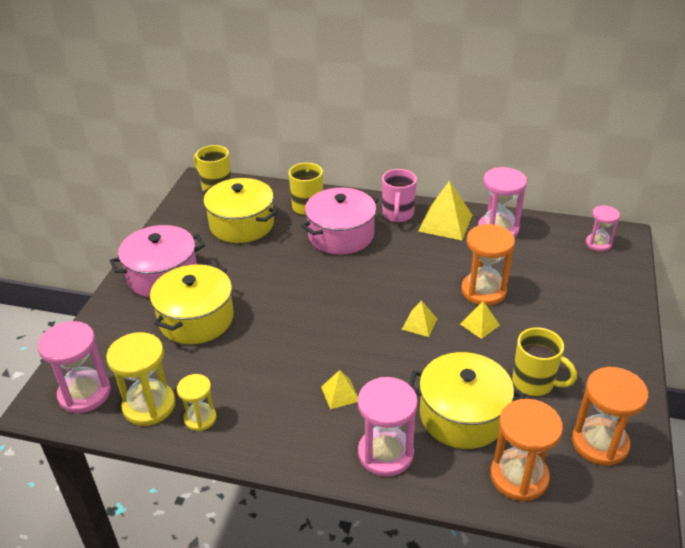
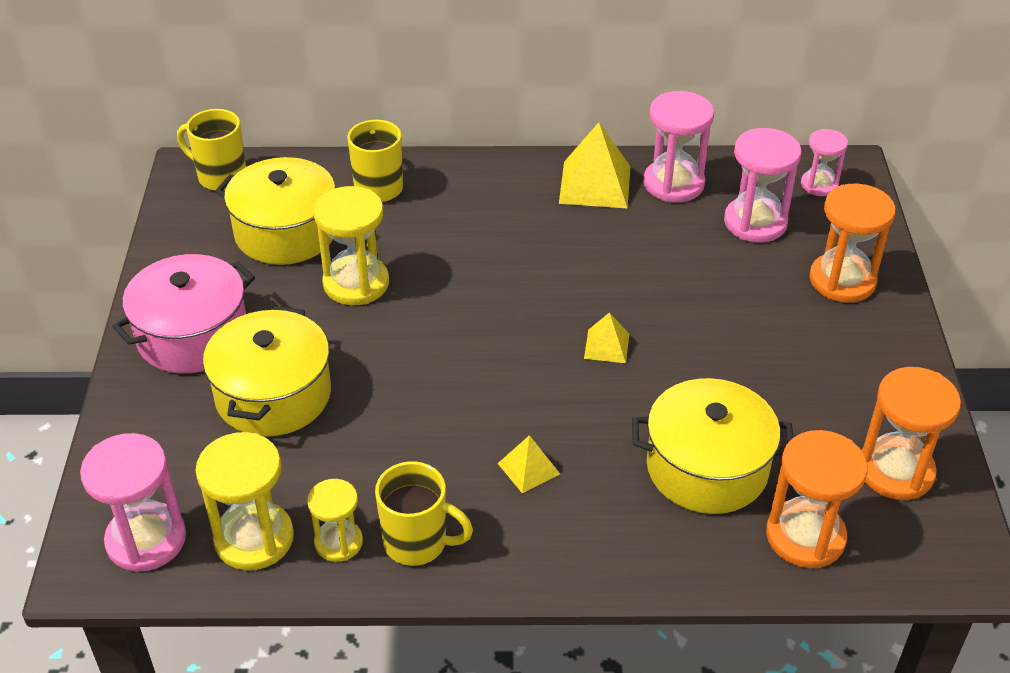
camera: 15 degrees left, 5 degrees up
pink pot [301,188,379,255] -> none
pink hourglass [358,377,418,477] -> pink hourglass moved to [724,128,801,243]
pink mug [382,169,417,223] -> none
yellow pyramid [460,301,500,339] -> none
orange hourglass [461,224,515,306] -> orange hourglass moved to [809,184,896,303]
yellow mug [512,327,577,396] -> yellow mug moved to [375,461,473,566]
none -> yellow hourglass [313,186,389,305]

